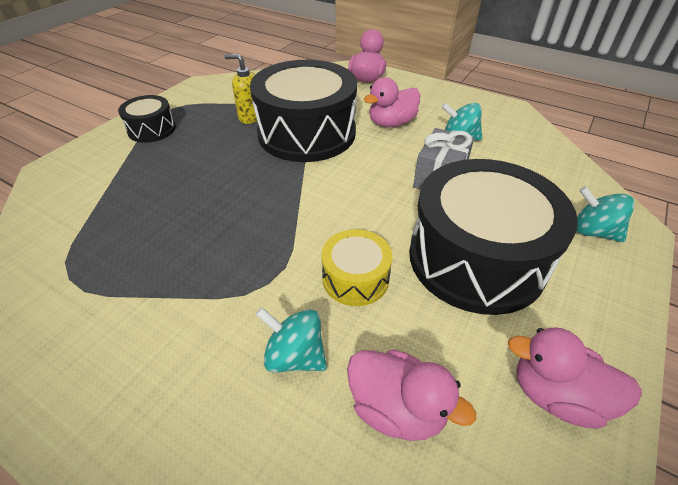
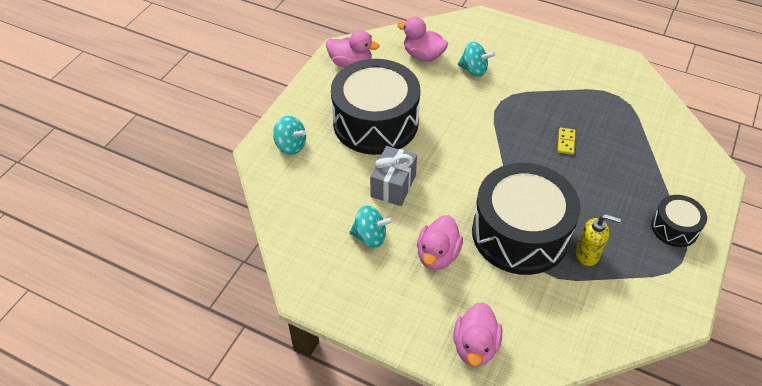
camera: 175 degrees right, 5 degrees up
yellow drum [321,229,392,306] -> none
pink duck [363,77,420,127] -> pink duck turned 150 degrees clockwise [417,215,463,270]
none -> yellow domino [557,128,575,155]

